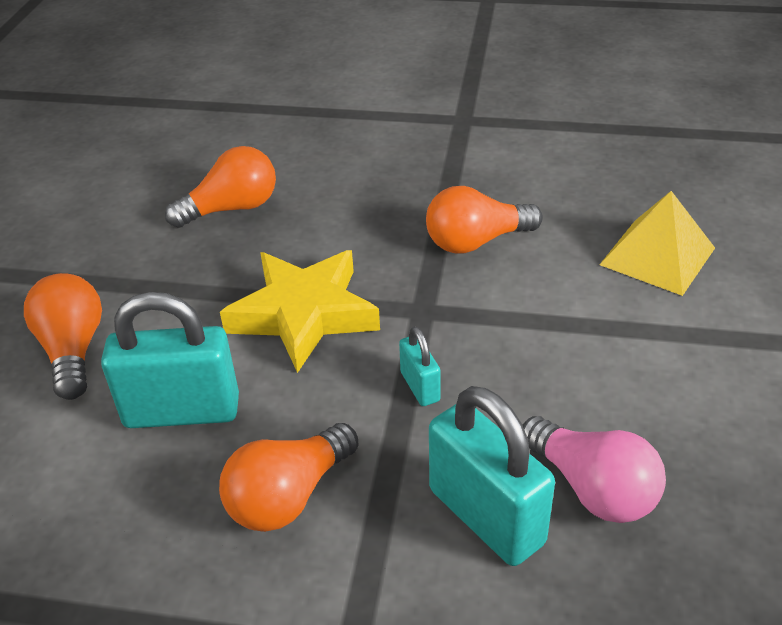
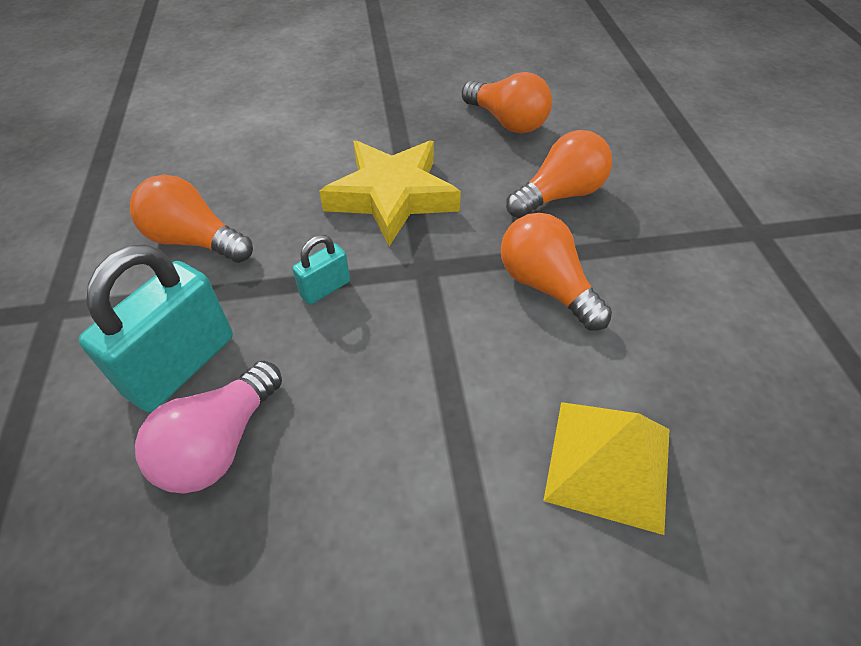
camera: 70 degrees right, 10 degrees up
orange light bulb [24,273,102,400] -> orange light bulb moved to [506,130,612,218]
turquoise padlock [101,292,239,428] -> none

